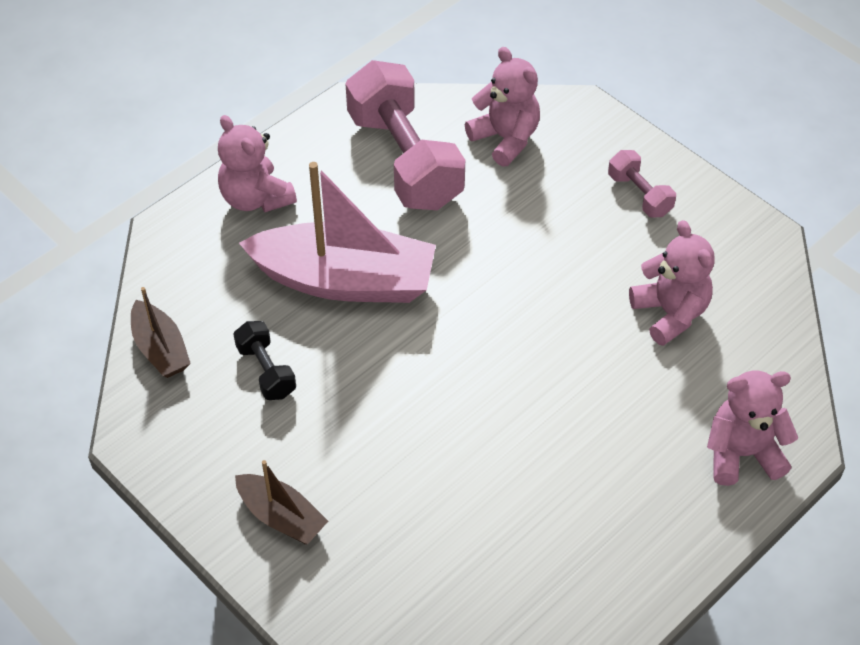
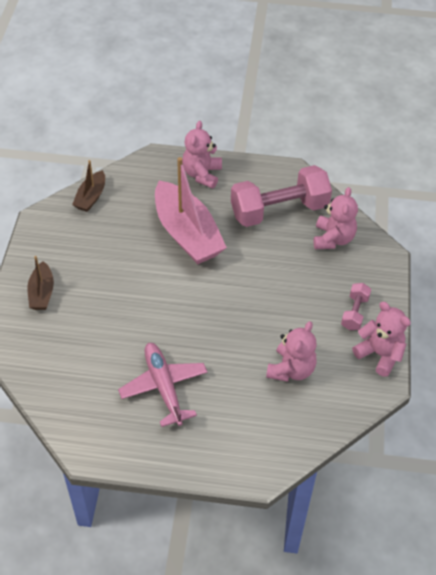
camera: 50 degrees right, 0 degrees up
black dumbbell [234,321,296,400] -> none
pink dumbbell [346,60,465,210] -> pink dumbbell turned 45 degrees clockwise [231,165,332,227]
pink teddy bear [707,371,798,486] -> pink teddy bear moved to [352,302,411,377]
none -> pink plane [118,343,208,427]

